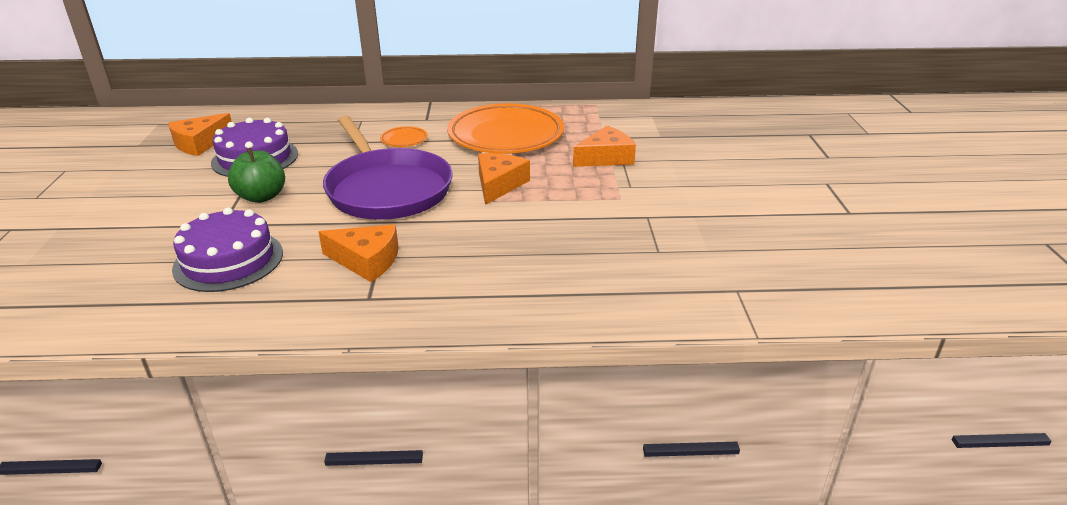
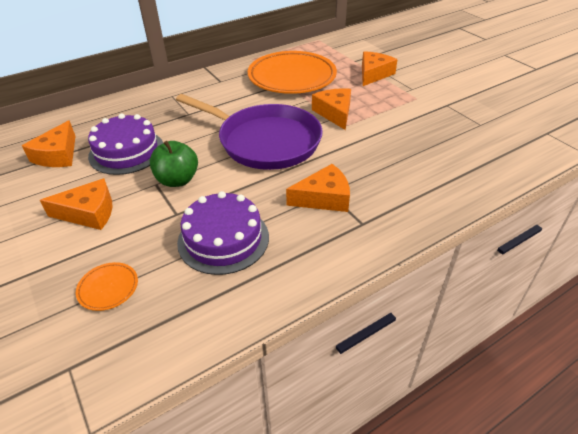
camera: 30 degrees left, 10 degrees up
orange plate [380,126,428,147] -> orange plate moved to [76,262,138,311]
none -> orange cheese [40,178,112,230]

